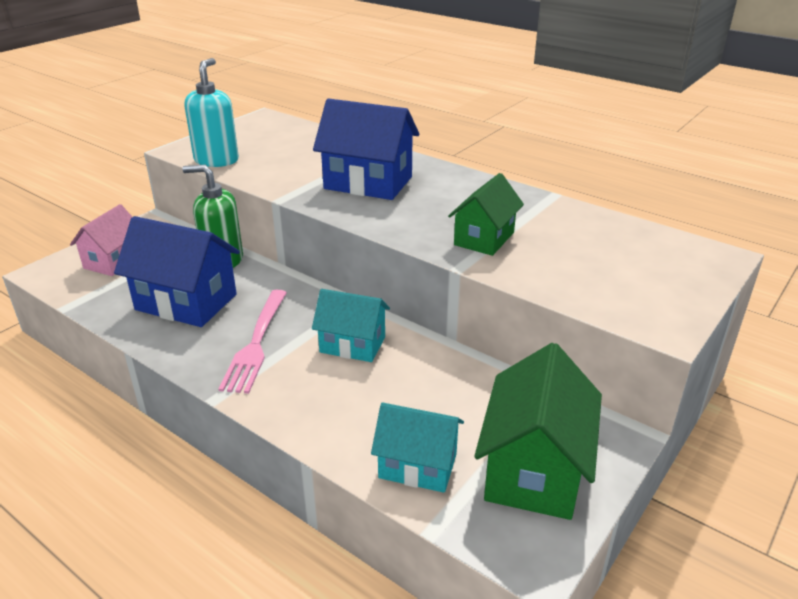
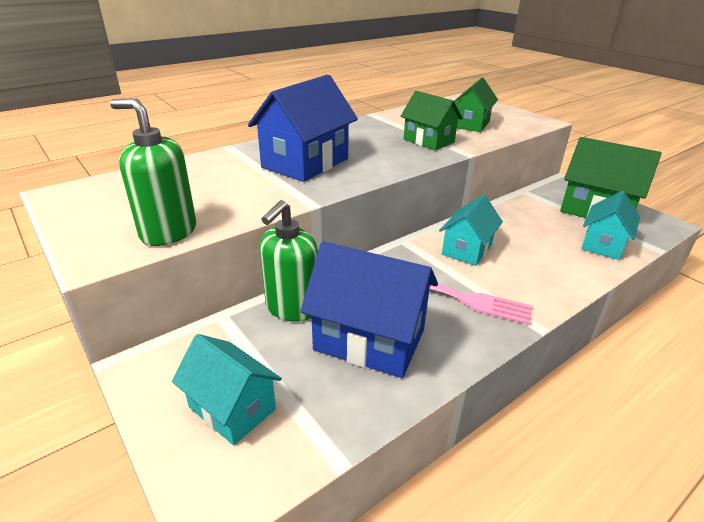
camera: 75 degrees left, 0 degrees up
pink house [70,204,132,276] -> turquoise house [172,334,282,445]
blue house [114,216,240,327] -> blue house turned 75 degrees clockwise [300,242,438,378]
turquoise soap dispenser [185,58,239,167] -> green soap dispenser [110,98,196,246]
none -> green house [454,78,498,132]

